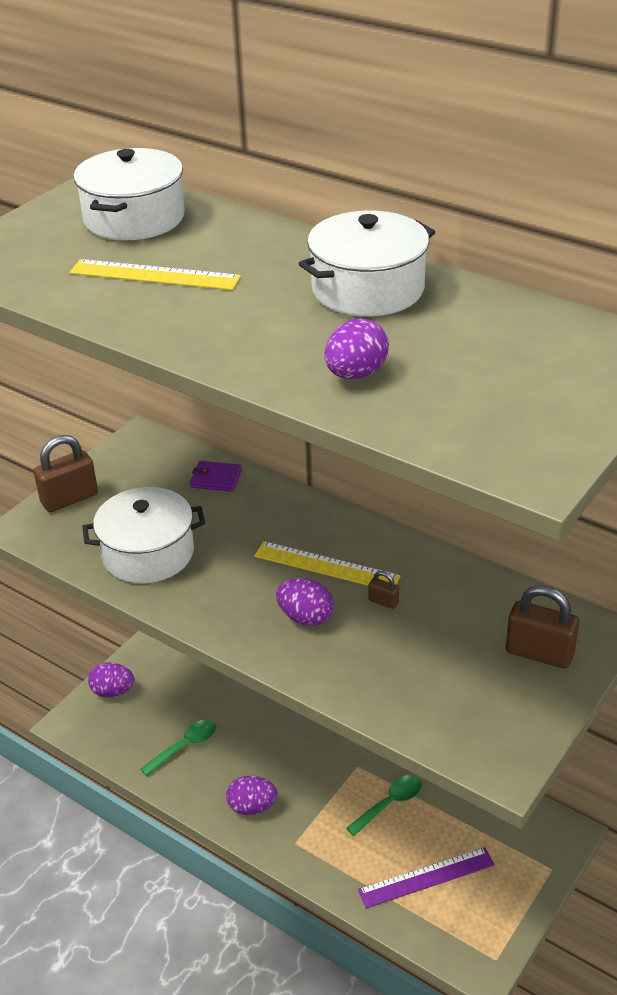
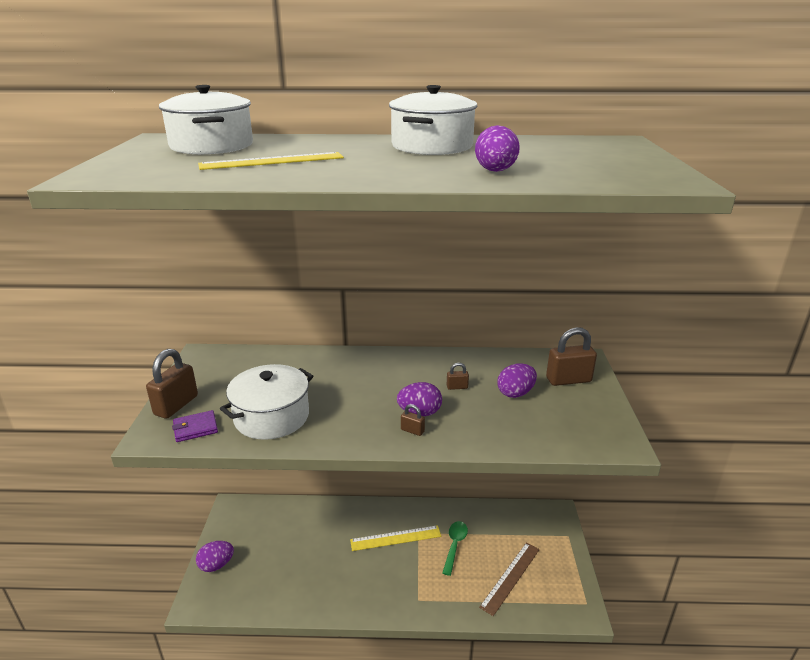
camera: 35 degrees left, 10 degrees down
green spoon [140,719,216,776] -> none
purple wallet [190,461,242,492] -> purple wallet moved to [172,410,218,442]
purple egg [226,775,277,815] -> purple egg moved to [497,363,537,398]
yellow ruler [254,541,401,585] -> yellow ruler moved to [350,525,441,551]
purple ruler [358,847,495,908] -> brown ruler [479,542,540,616]
none -> brown padlock [401,404,425,436]

